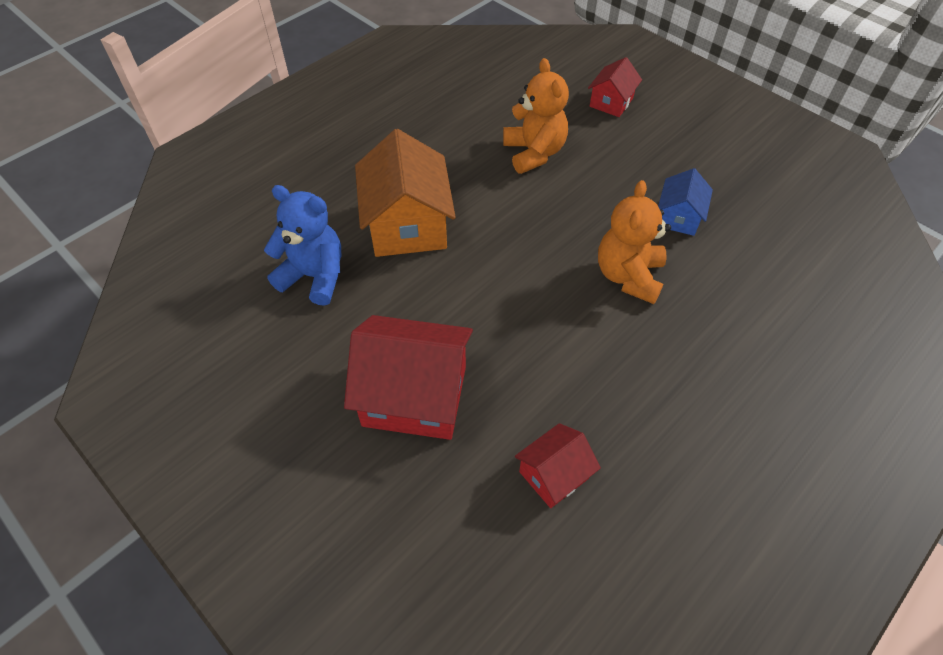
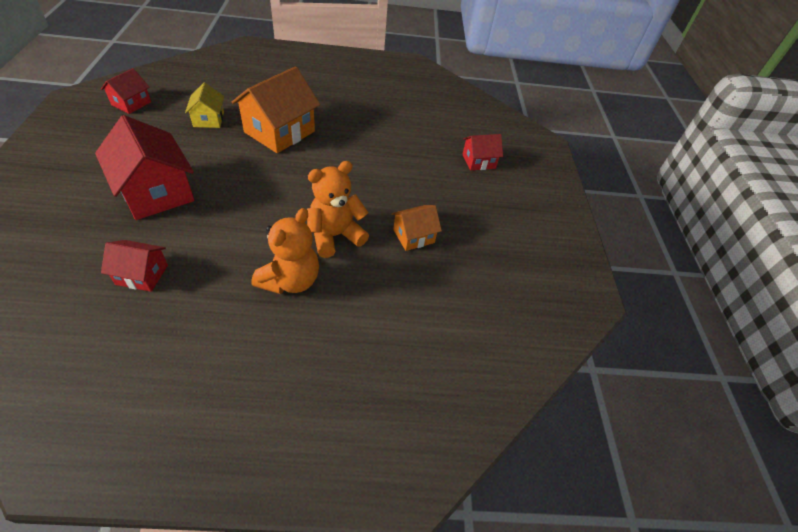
camera: 40 degrees right, 5 degrees down
blue teddy bear [264,185,342,306] -> yellow house [185,83,224,128]
orange teddy bear [503,58,569,174] -> orange teddy bear moved to [252,208,319,294]
blue house [658,168,713,236] -> orange house [392,205,442,251]
none -> red house [101,68,151,114]

